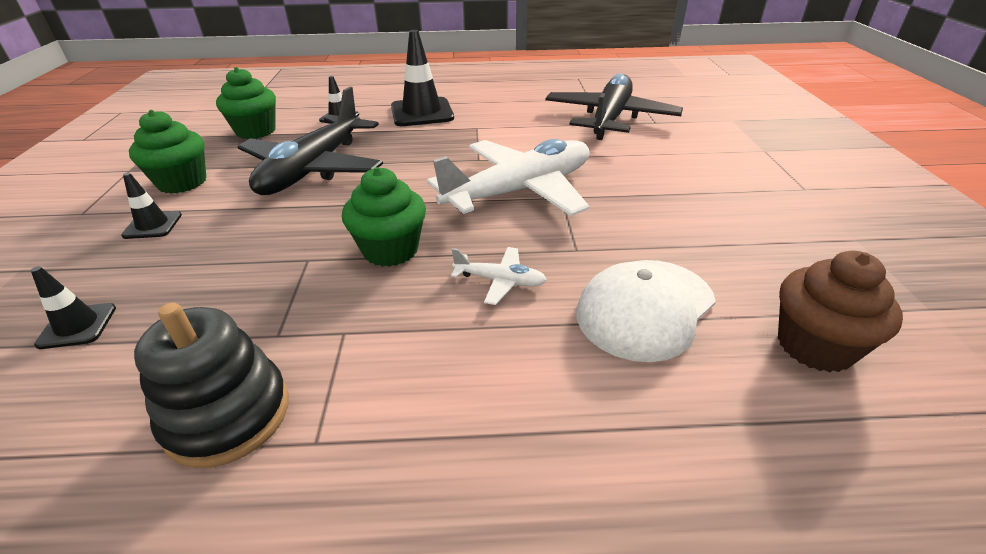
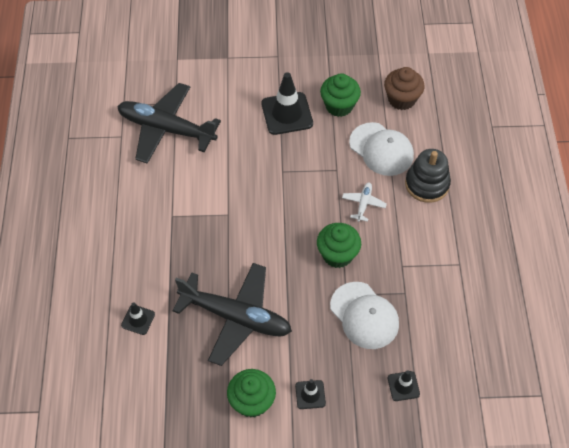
camera: 90 degrees left, 20 degrees up
black stacking toy [134,302,289,468] -> black stacking toy moved to [405,149,451,203]
green cupcake [216,67,276,139] -> green cupcake moved to [320,73,361,117]
black traffic cone [391,30,454,126] -> black traffic cone moved to [261,72,313,135]
white plane [427,139,590,216] -> none
none -> white cap [330,282,399,349]

